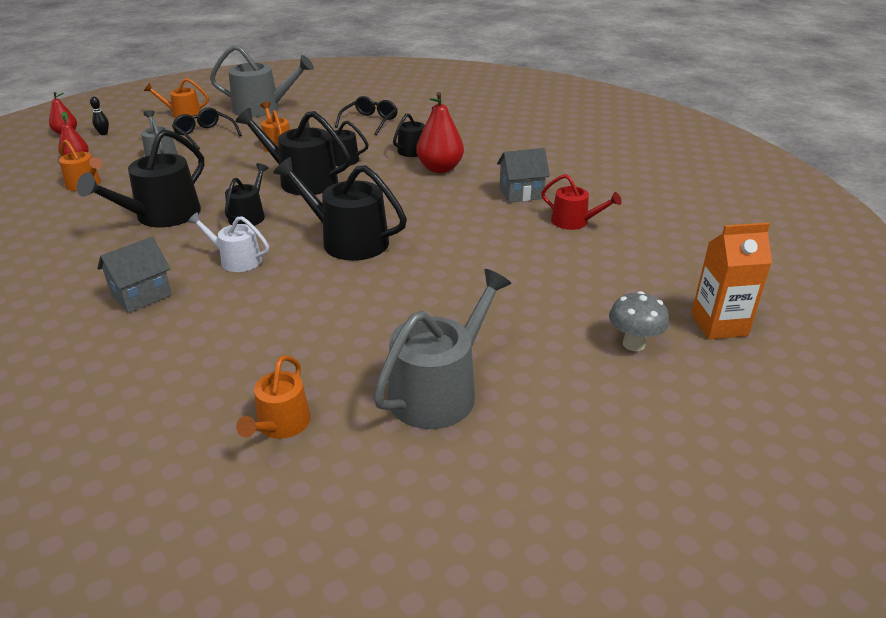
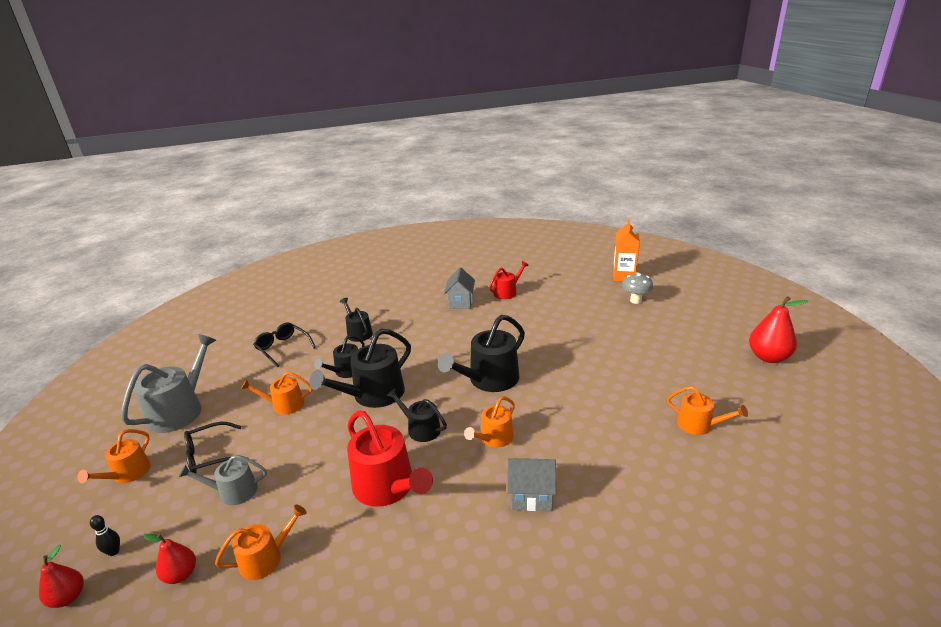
camera: 70 degrees left, 5 degrees down
black watering can [77,129,204,227] -> red watering can [347,410,433,507]
grey house [97,237,172,313] -> grey house turned 60 degrees counterclockwise [507,458,556,511]
white watering can [188,212,269,272] -> orange watering can [464,396,515,448]
grey watering can [373,269,511,429] -> none
red pear [416,92,464,173] -> red pear moved to [749,296,809,363]

